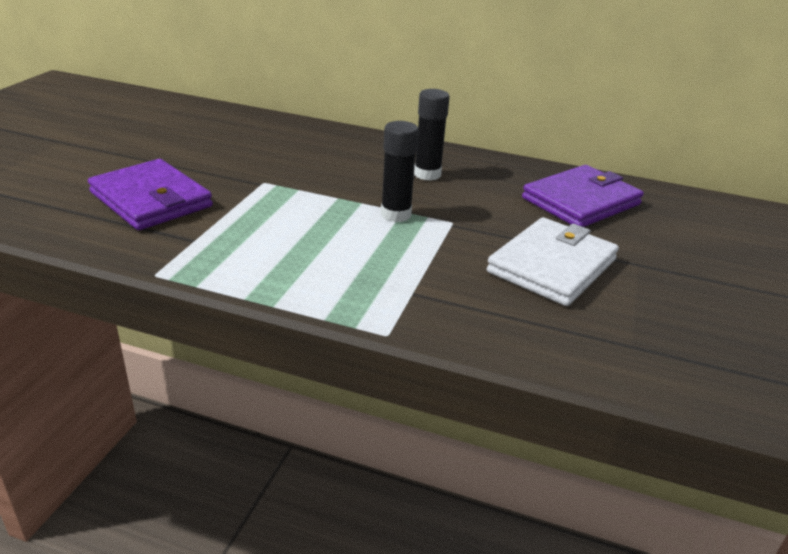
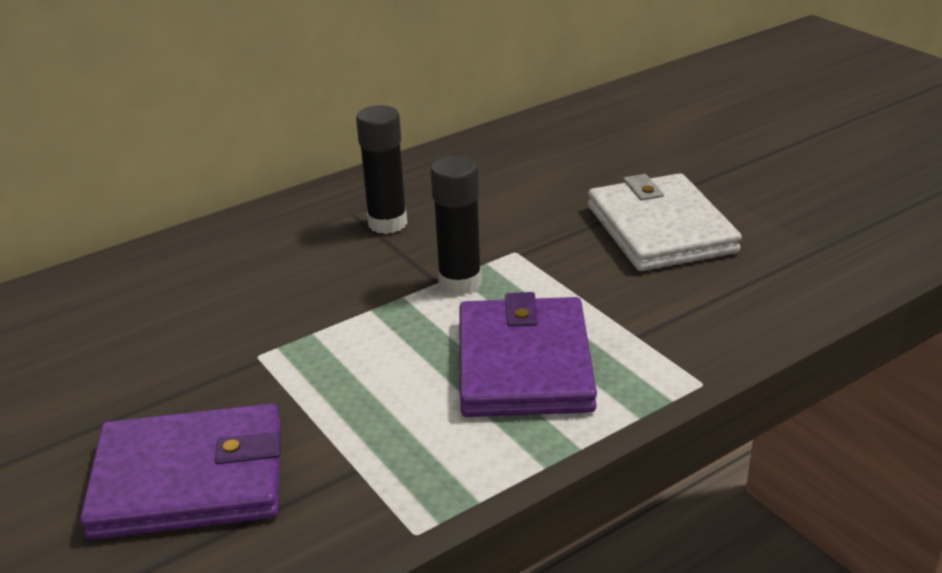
camera: 50 degrees left, 0 degrees up
purple wallet [522,165,644,227] -> purple wallet moved to [459,292,597,417]

